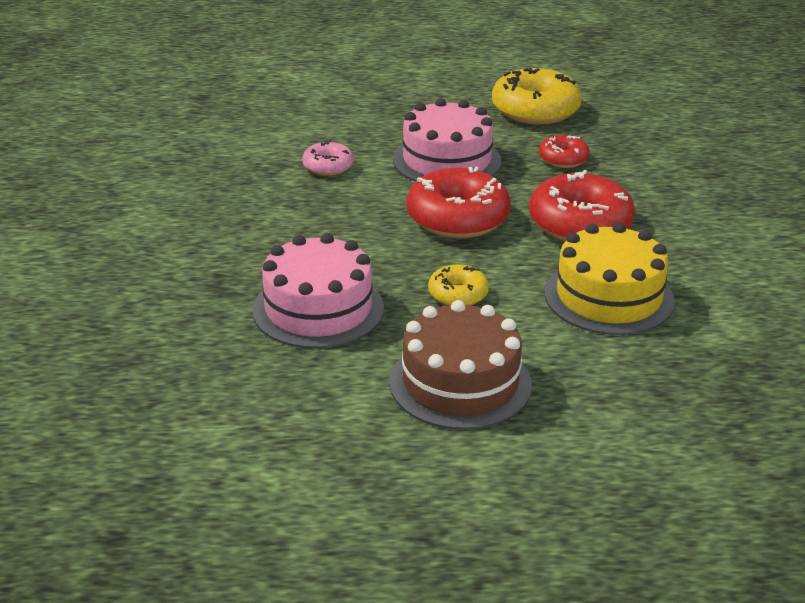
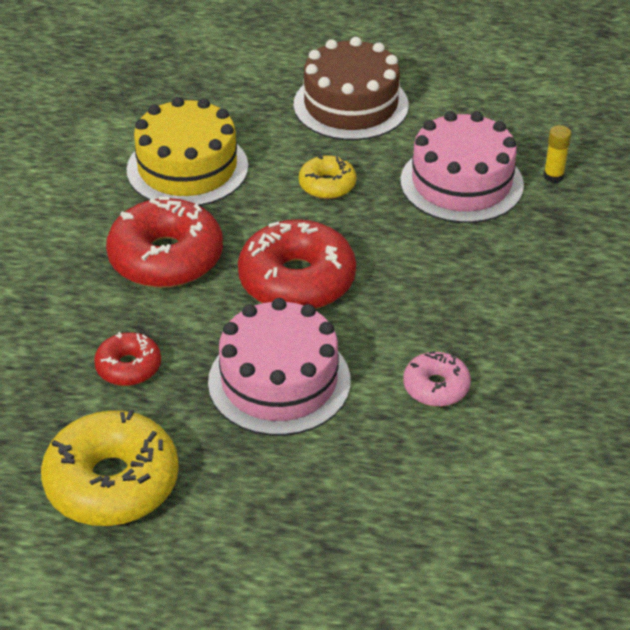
camera: 170 degrees left, 10 degrees up
none -> yellow glue stick [544,125,571,183]

